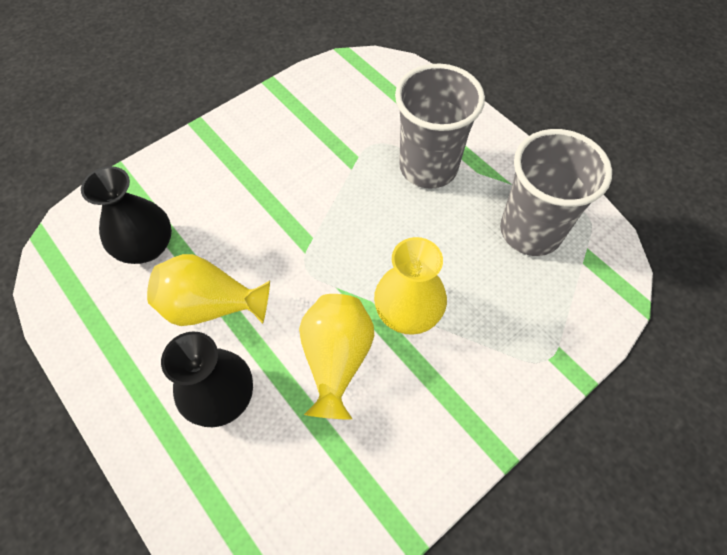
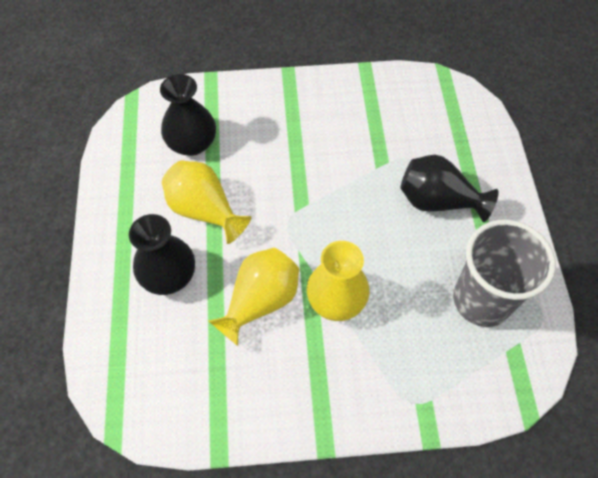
camera: 35 degrees right, 0 degrees up
grey cup [395,63,485,189] -> black vase [400,155,499,222]

